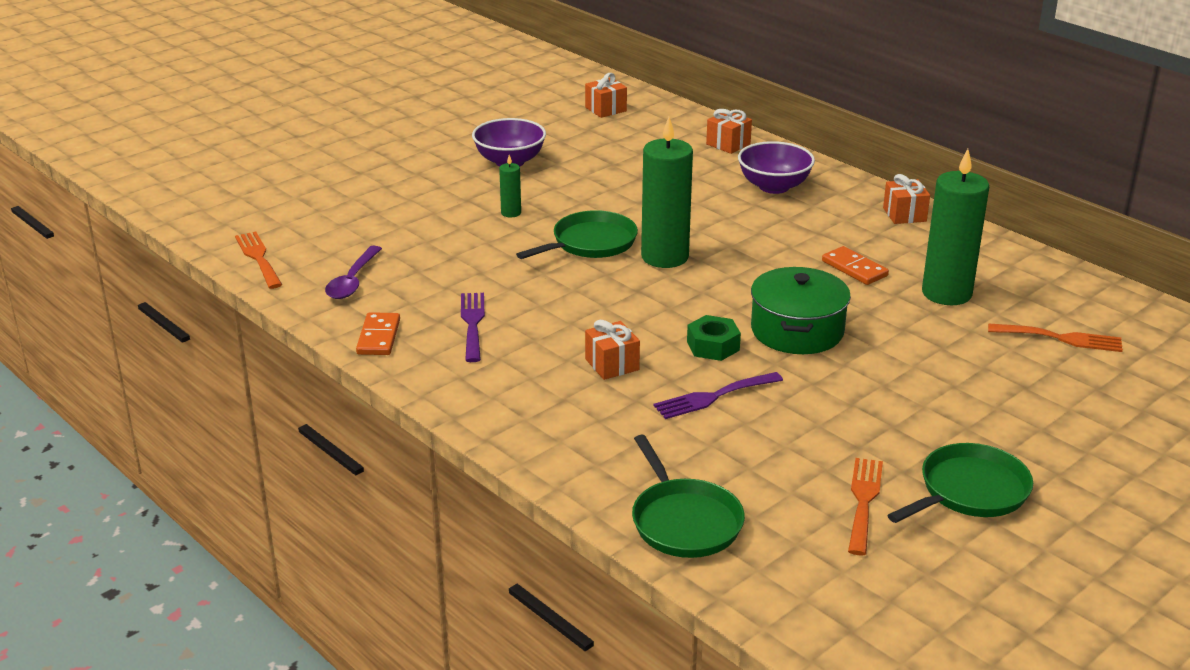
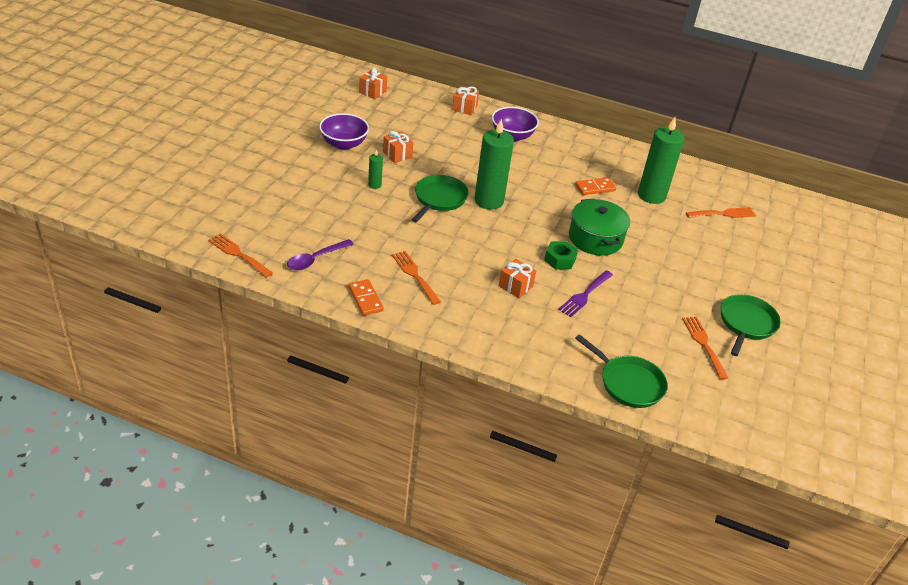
camera: 30 degrees left, 10 degrees up
purple spoon [325,246,382,299] -> purple spoon turned 60 degrees clockwise [287,239,354,270]
purple fork [461,293,485,362] -> orange fork [392,251,441,305]
orange domino [822,246,889,285] -> orange domino turned 45 degrees counterclockwise [575,177,616,195]
orange gift [883,174,930,224] -> orange gift moved to [383,131,414,163]

